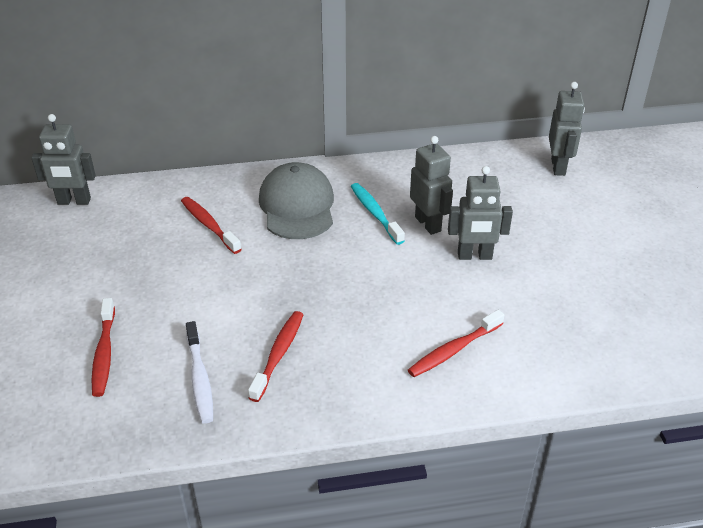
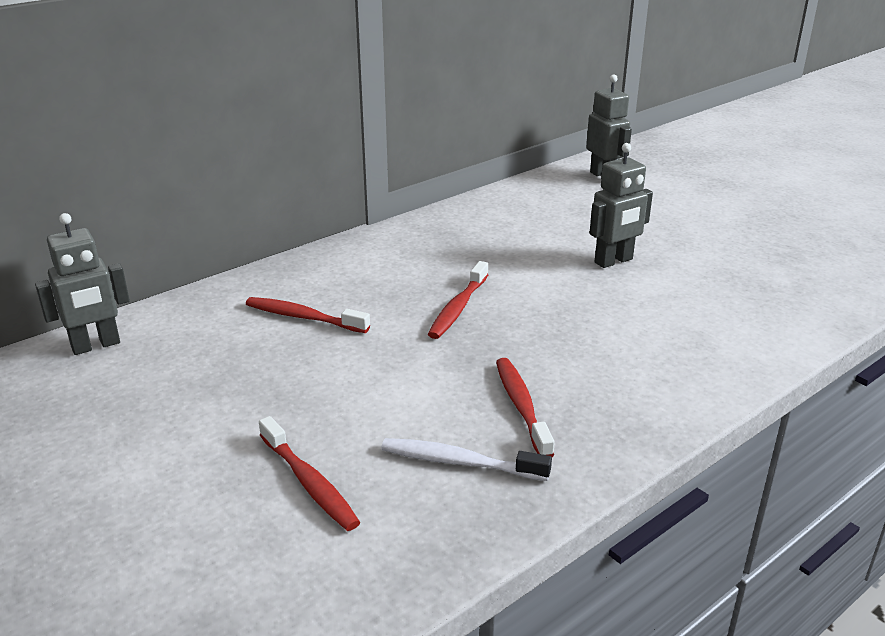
camera: 30 degrees left, 10 degrees down
white toothbrush [186,321,213,424] -> white toothbrush turned 150 degrees clockwise [381,438,552,481]
grey cap [259,162,334,239] -> none
turquoise toothbrush [351,183,405,245] -> none
red toothbrush [408,310,504,377] -> red toothbrush moved to [428,261,488,339]
grey robot [410,136,453,235] -> none

